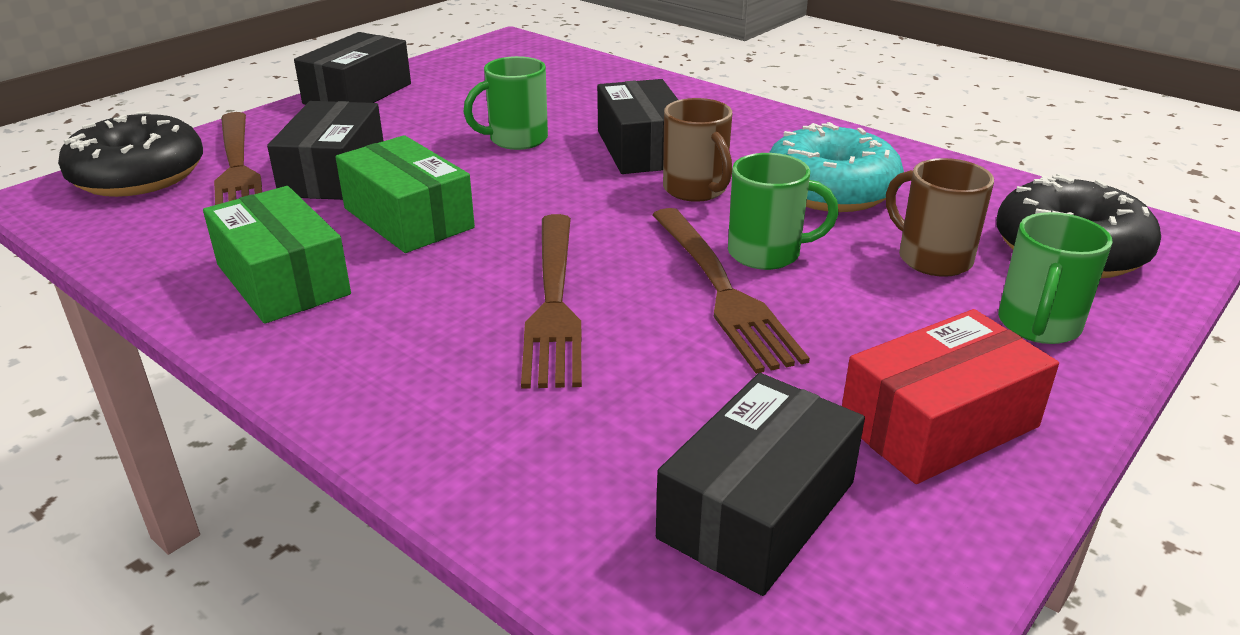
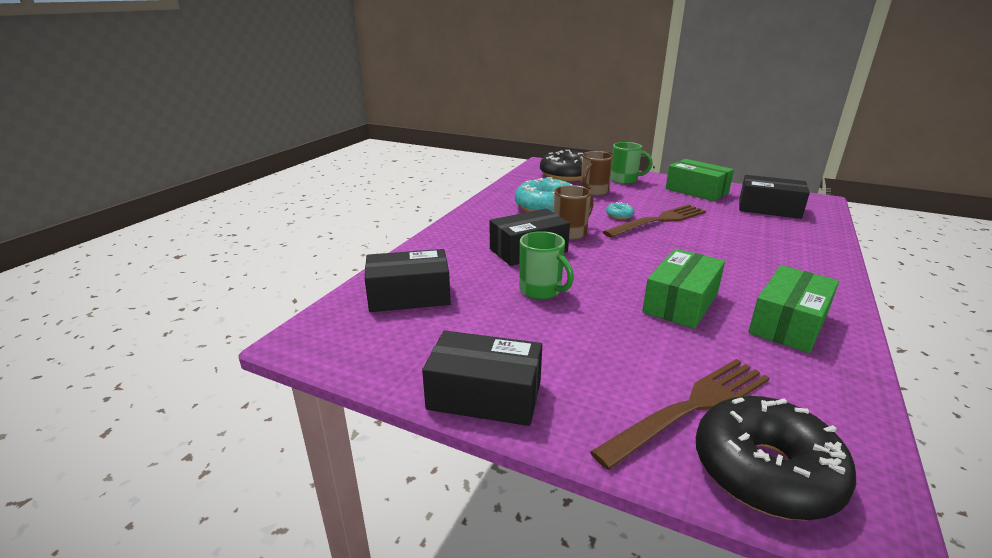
camera: 105 degrees left, 5 degrees down
black box [267,101,383,200] -> black box moved to [365,249,451,312]
brown fork [521,214,582,389] -> none
green mug [728,153,839,270] -> turquoise donut [606,202,635,219]
red box [842,309,1059,484] -> green box [665,159,734,201]

